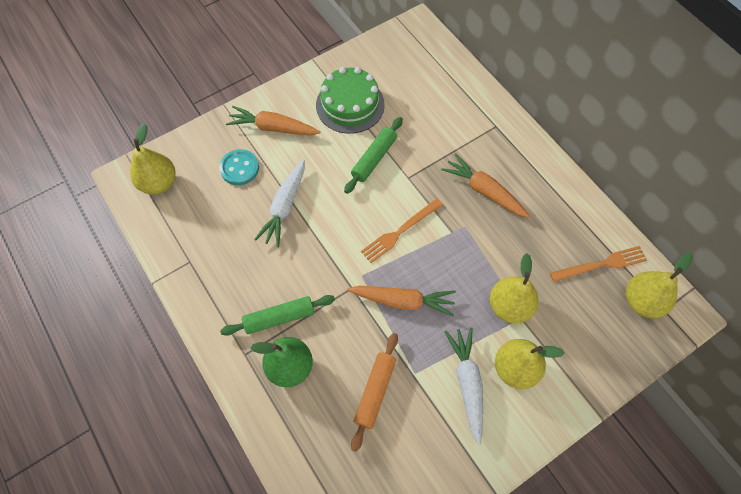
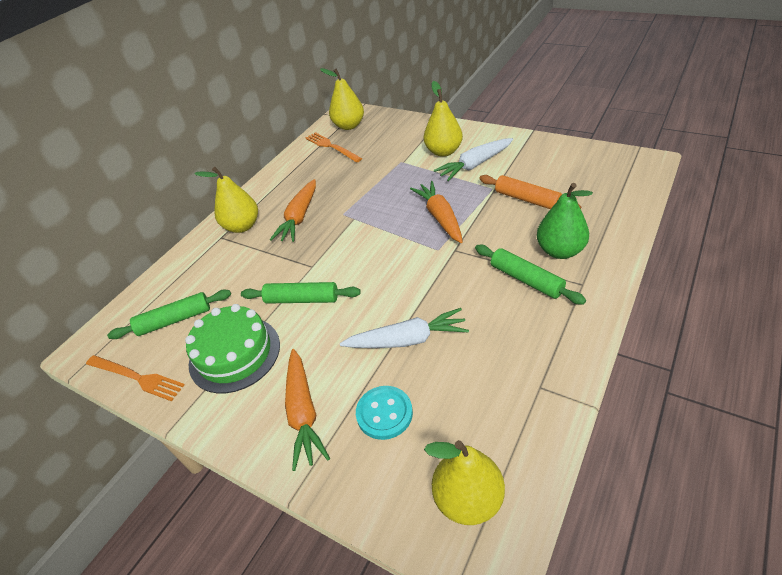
camera: 110 degrees left, 20 degrees down
orange rolling pin [351,333,398,452] -> orange rolling pin turned 45 degrees clockwise [479,175,581,209]
orange fork [361,199,443,263] -> orange fork moved to [86,355,184,401]
yellow pear [490,253,539,324] -> yellow pear moved to [194,167,258,233]
none -> green rolling pin [107,290,231,339]

